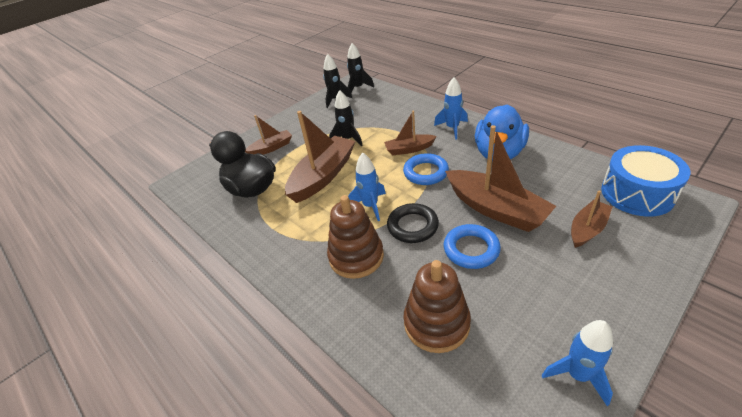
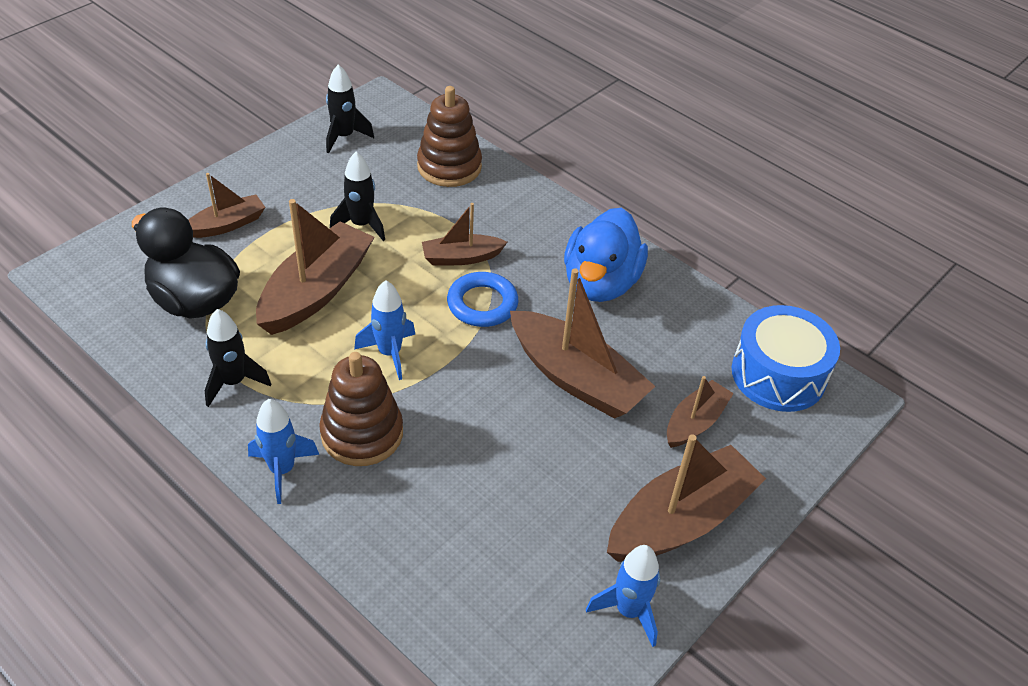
camera: 10 degrees left, 5 degrees up
black rocket [347,43,374,92] -> black rocket moved to [205,309,271,407]
black ring [387,203,439,243] -> none
brown stacking toy [403,260,471,353] -> brown stacking toy moved to [417,86,482,187]
blue rocket [434,78,468,140] -> blue rocket moved to [248,399,319,504]
blue ring [444,224,501,269] -> none
none -> brown boat [607,434,766,562]

